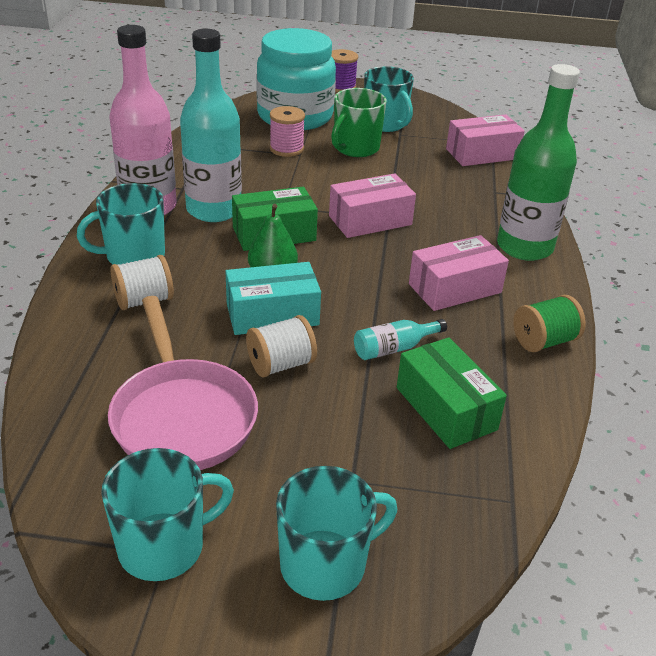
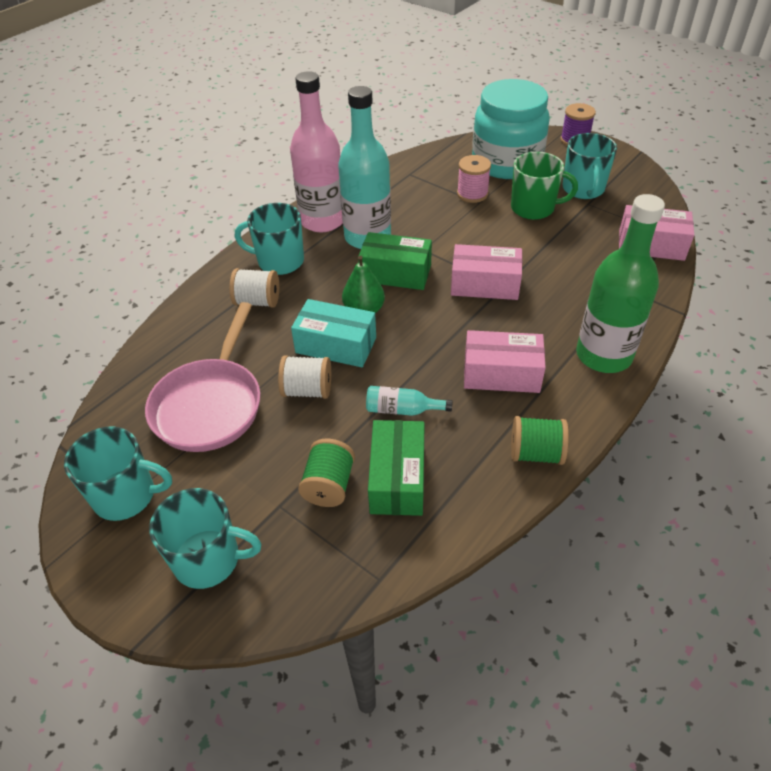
camera: 35 degrees right, 10 degrees up
green mug [331,88,387,157] -> green mug turned 150 degrees counterclockwise [511,152,578,220]
none -> green spool [298,439,355,507]

